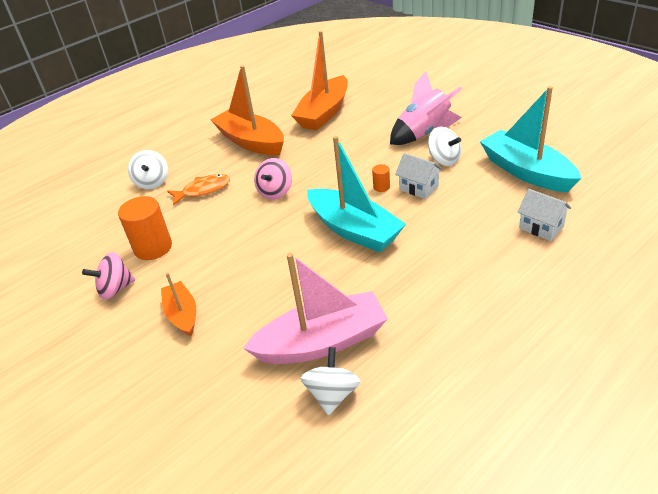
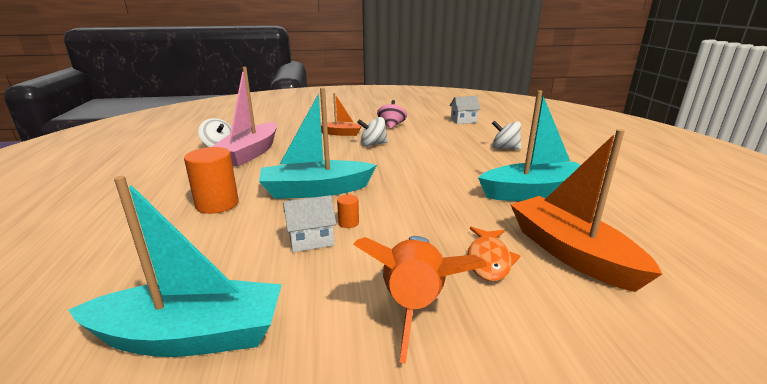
camera: 120 degrees right, 15 degrees down
orange cylinder [118,196,172,260] -> orange cylinder moved to [184,147,239,214]
orange fish [167,174,230,205] -> orange fish moved to [468,227,521,281]
orange boat [210,65,284,155] -> turquoise boat [478,90,581,201]
pink spinning top [254,158,292,200] -> none
pink rocket [390,71,462,145] -> orange rocket [353,236,487,364]
white spinning top [428,127,461,166] -> white spinning top moved to [357,117,388,146]
white house [517,189,571,241] -> white house moved to [450,96,481,124]

